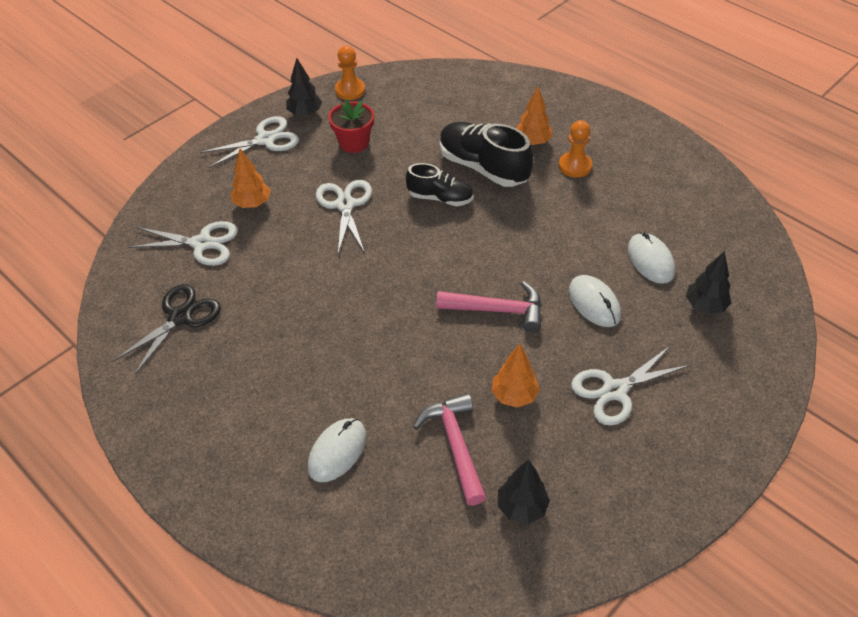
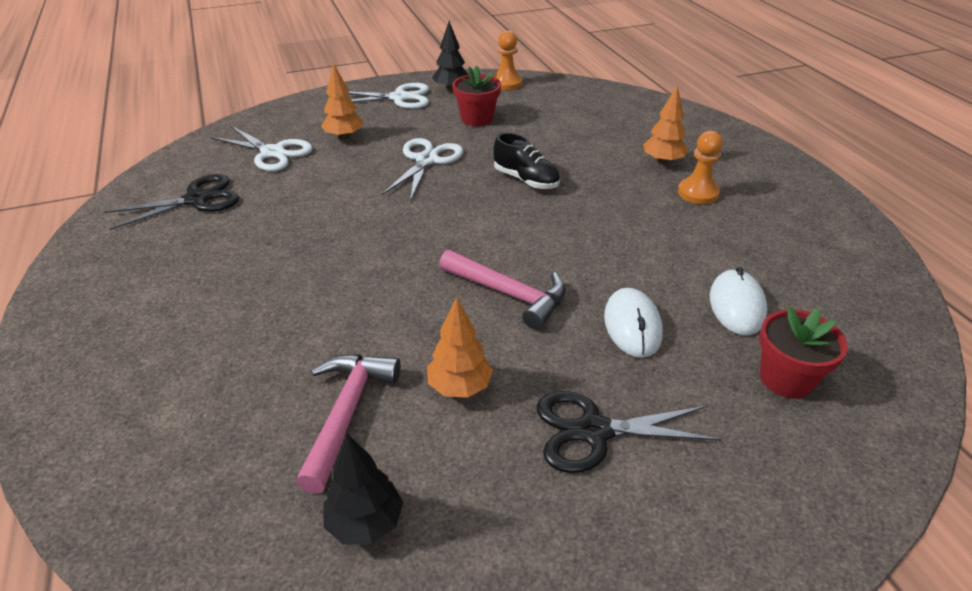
camera: 25 degrees right, 10 degrees down
white mouse [308,418,366,482] -> none
black shoe [440,122,533,187] -> none
white scissors [571,345,690,425] -> black scissors [536,391,722,473]
black tree [686,251,732,314] -> red flower pot [759,306,848,399]

